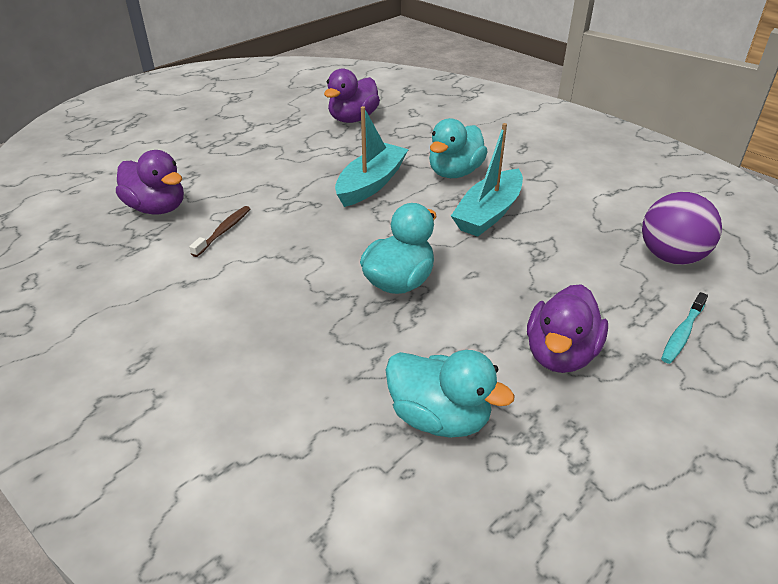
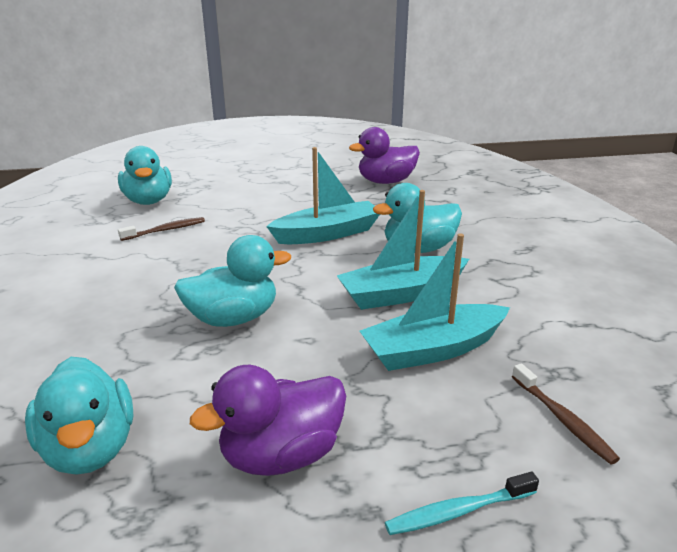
camera: 35 degrees right, 10 degrees down
purple duck [116,150,184,214] -> turquoise duck [118,146,172,205]
purple ball [642,192,722,265] -> brown toothbrush [512,363,620,464]
none -> turquoise boat [360,233,510,371]

